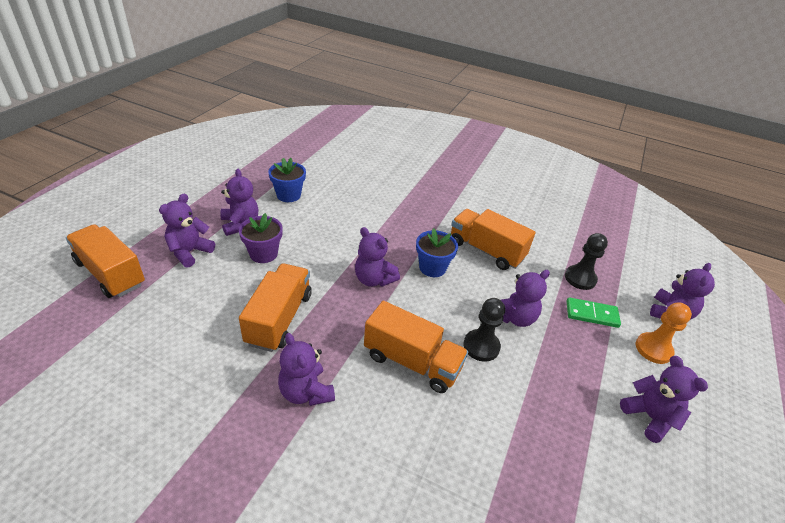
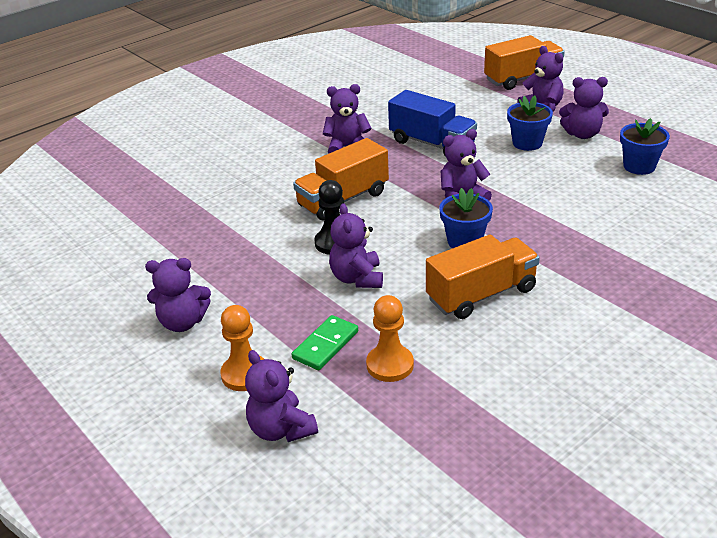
camera: 120 degrees right, 5 degrees down
purple flower pot [239,213,283,263] -> blue flower pot [507,96,553,151]
orange truck [239,263,312,352] -> blue truck [388,90,477,157]
black pawn [565,233,608,290] -> orange pawn [366,295,414,382]

